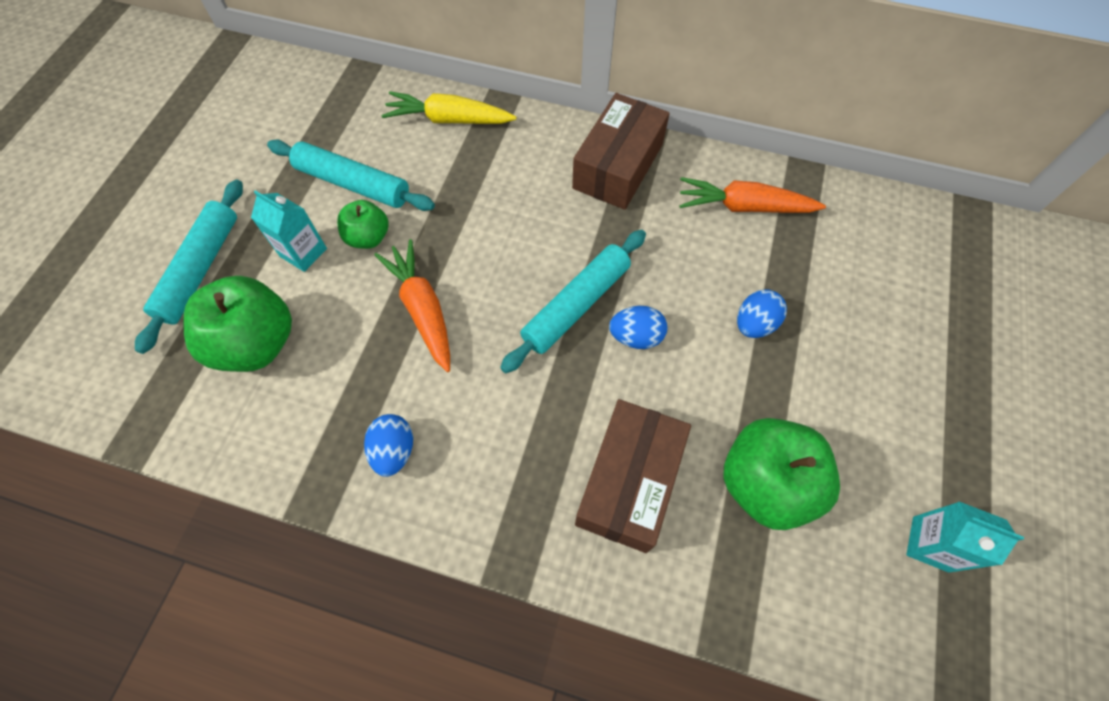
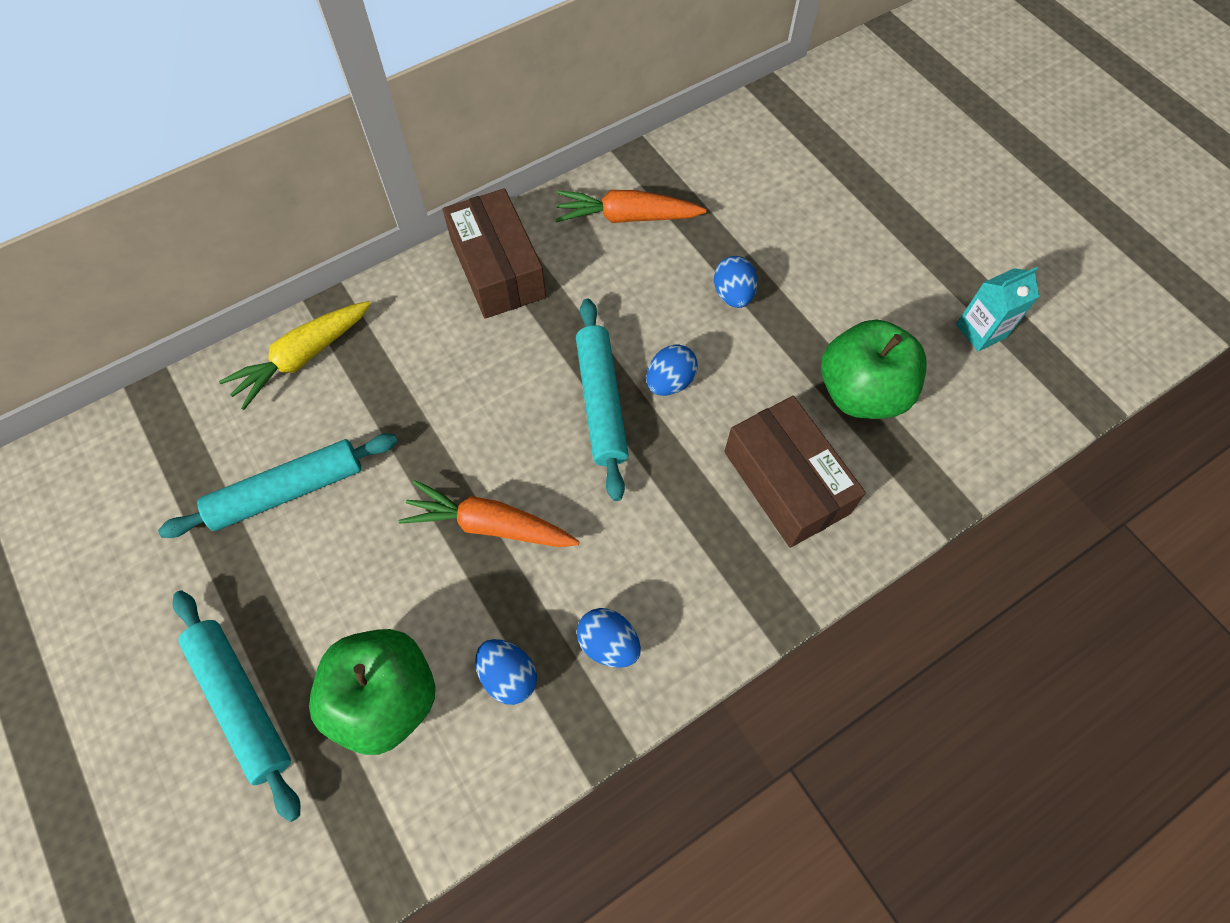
camera: 50 degrees left, 0 degrees up
turquoise carton [251,190,327,272] -> none
green apple [337,200,389,249] -> none
orange carrot [679,177,826,213] -> orange carrot turned 45 degrees clockwise [555,190,707,223]
none -> blue egg [475,639,537,705]

